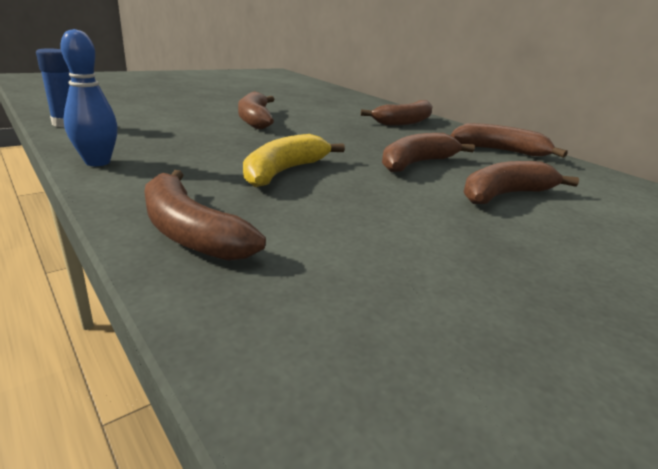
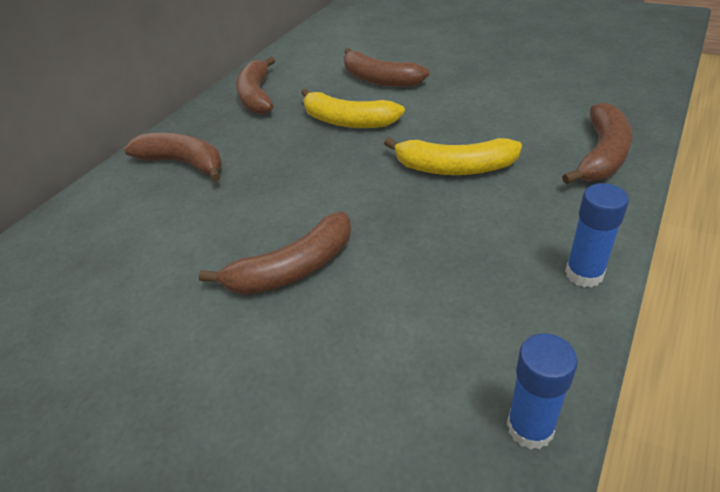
camera: 105 degrees left, 15 degrees up
blue bowling pin [60,29,118,166] -> blue glue stick [565,183,629,288]
brown banana [382,133,475,172] -> yellow banana [301,89,405,128]

